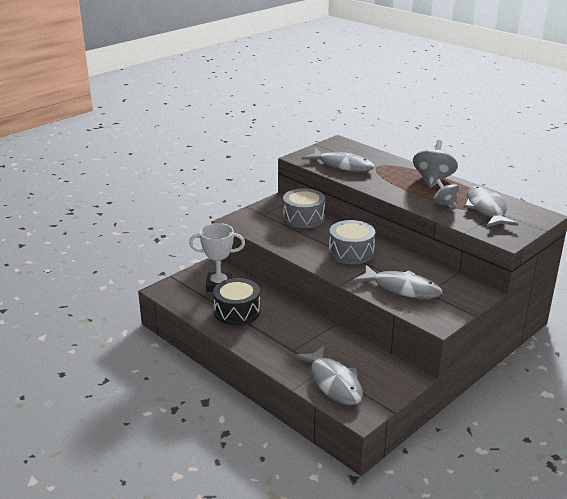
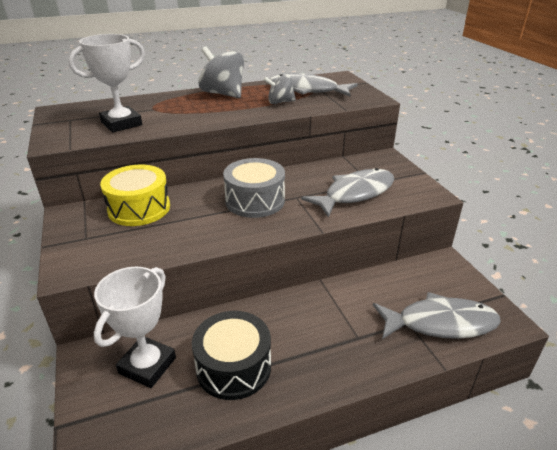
camera: 65 degrees left, 5 degrees up
grey drum [283,188,325,228] -> yellow drum [100,165,170,226]
grey fish [302,148,375,172] -> white trophy [68,34,145,133]

